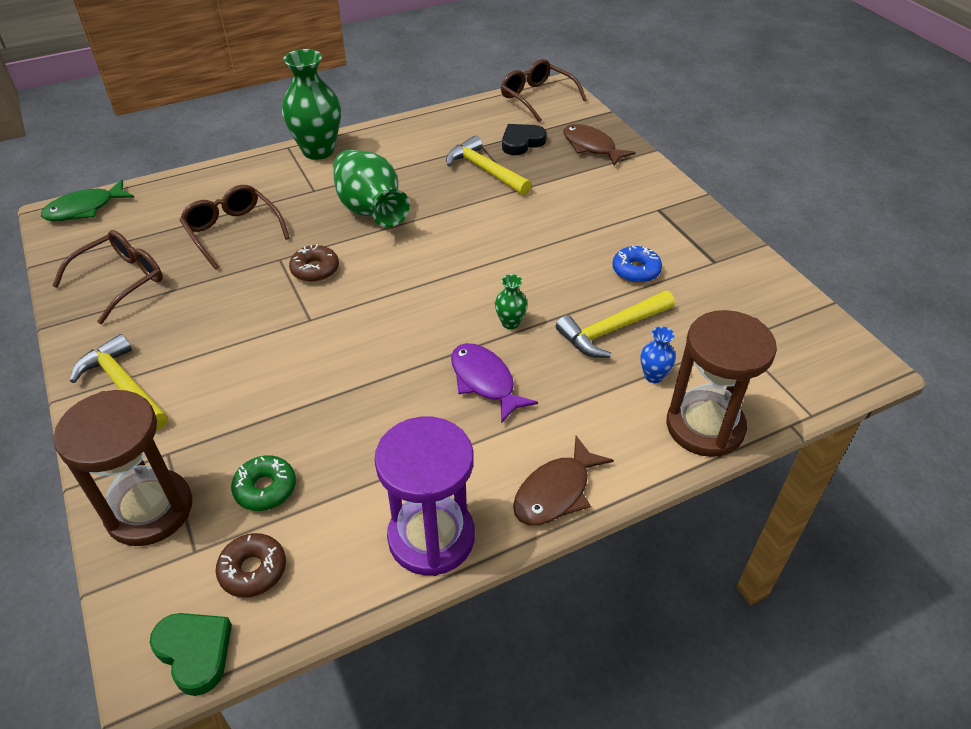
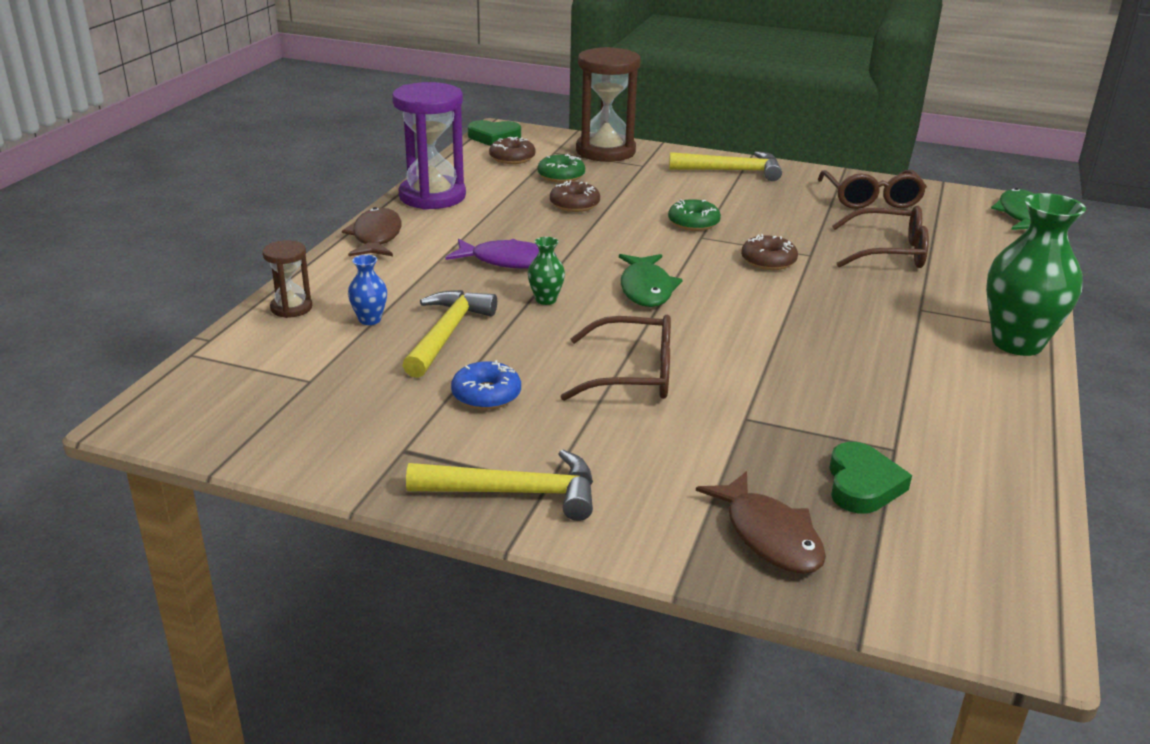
camera: 135 degrees right, 15 degrees down
green vase [333,150,410,227] -> none
yellow hammer [446,136,532,195] -> yellow hammer moved to [406,450,593,521]
brown glasses [501,59,587,123] -> brown glasses moved to [560,315,671,401]
black heart [502,124,547,155] -> green heart [829,442,912,514]
brown fish [563,124,636,166] -> brown fish turned 60 degrees clockwise [696,471,826,574]
brown hourglass [666,310,777,457] -> brown hourglass [262,240,312,318], size x0.50
none -> brown donut [550,180,600,212]
none -> green fish [619,254,683,307]
none -> green donut [668,199,721,231]

